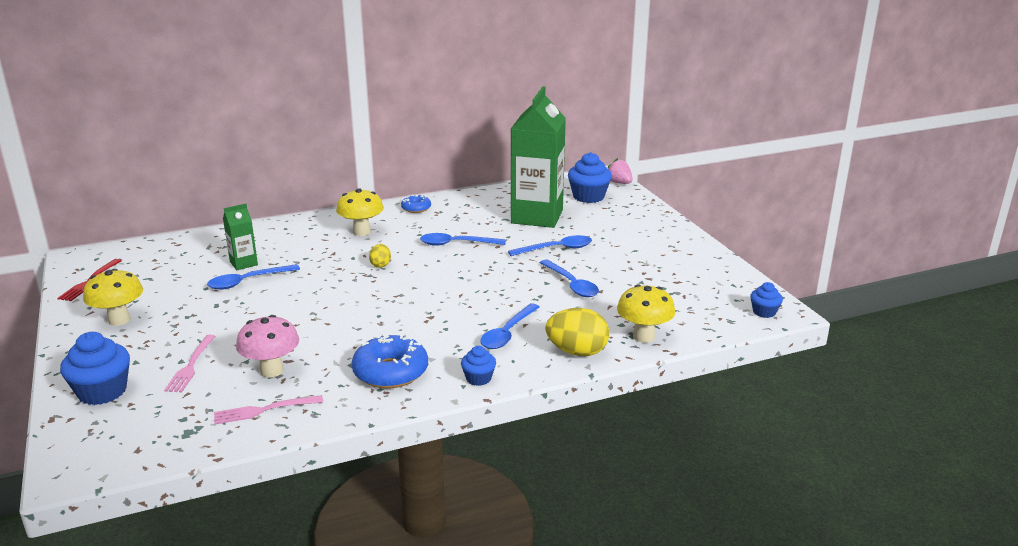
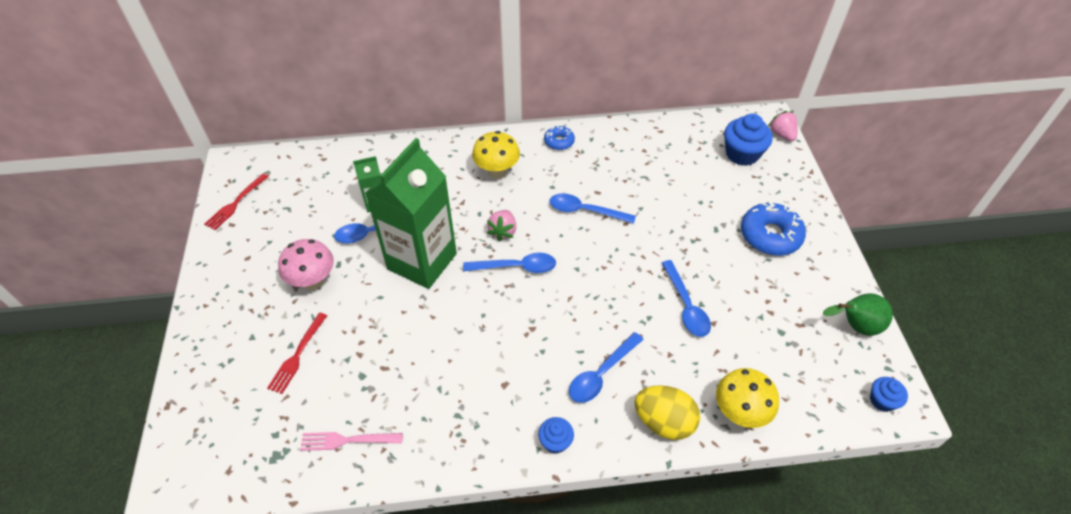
camera: 15 degrees right, 25 degrees up
blue cupcake [60,332,130,405] -> none
yellow mushroom [83,269,143,326] -> none
pink fork [164,335,216,392] -> red fork [267,313,327,394]
pink mushroom [236,315,299,378] -> pink mushroom moved to [278,239,334,290]
blue donut [352,333,428,388] -> blue donut moved to [741,201,806,255]
yellow egg [369,244,391,268] -> pink strawberry [487,210,516,241]
blue spoon [508,235,592,256] -> blue spoon moved to [463,253,556,273]
green carton [511,86,566,228] -> green carton moved to [365,138,457,289]
none -> green pear [823,293,893,336]

